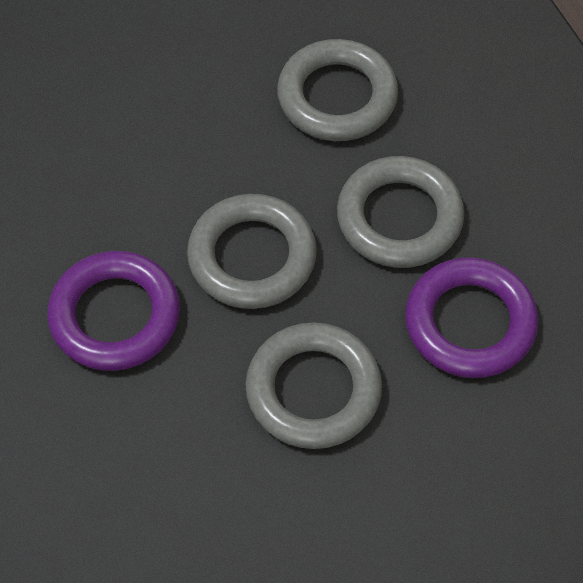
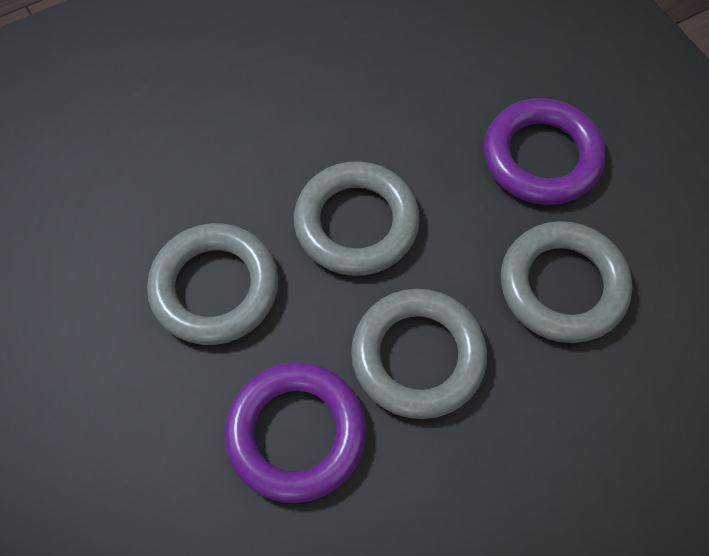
camera: 85 degrees right, 5 degrees up
purple ring [47,251,180,371] -> purple ring moved to [484,98,605,205]

